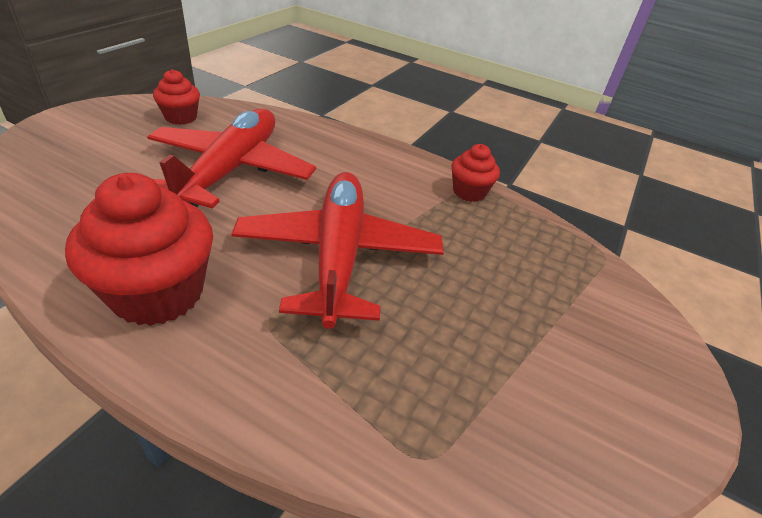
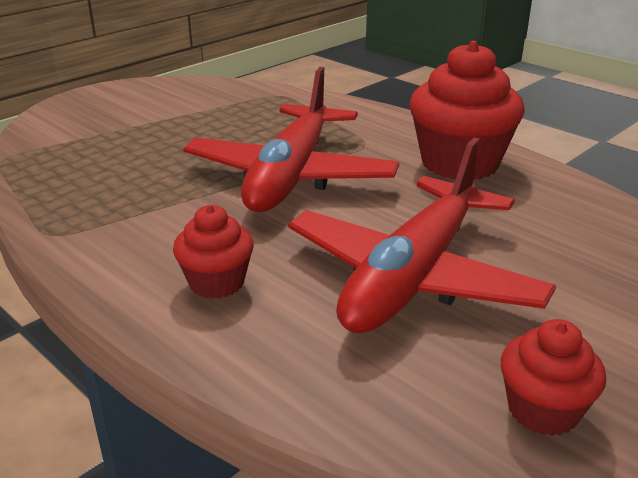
camera: 160 degrees left, 10 degrees down
red cupcake [451,144,500,202] -> red cupcake moved to [173,205,254,299]

